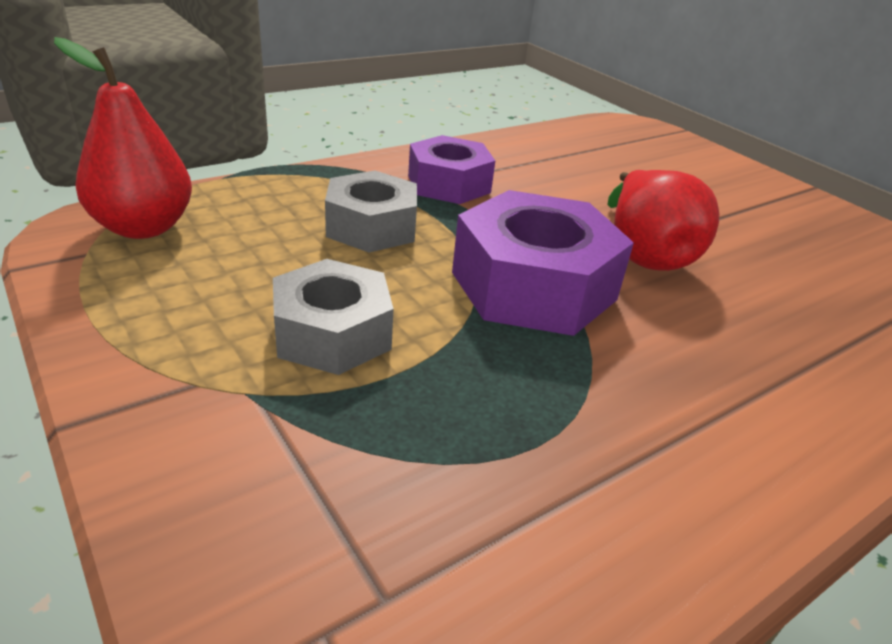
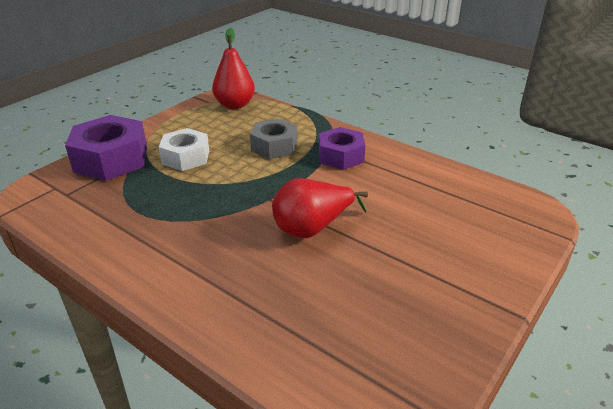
camera: 75 degrees right, 0 degrees up
grey nut [273,259,394,375] -> white nut [159,128,209,171]
purple nut [452,190,634,336] -> purple nut moved to [65,115,147,181]

